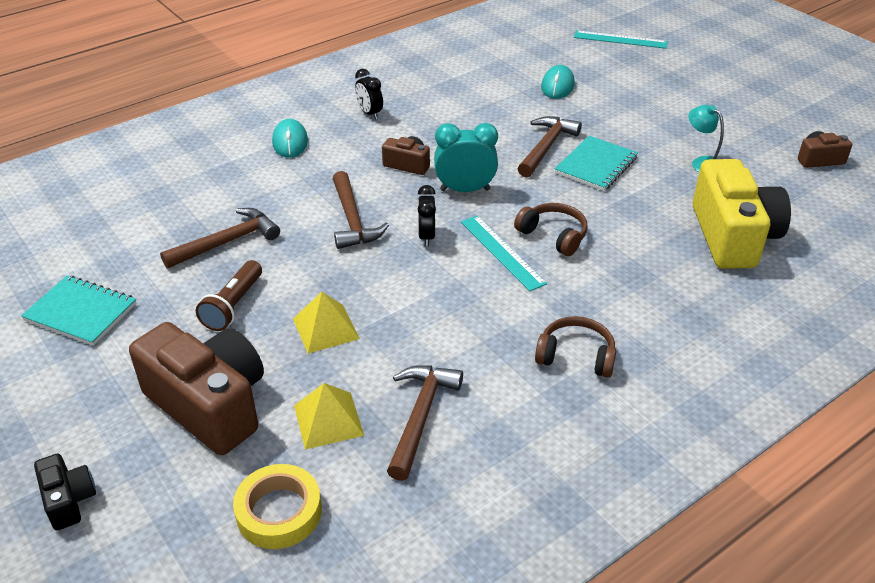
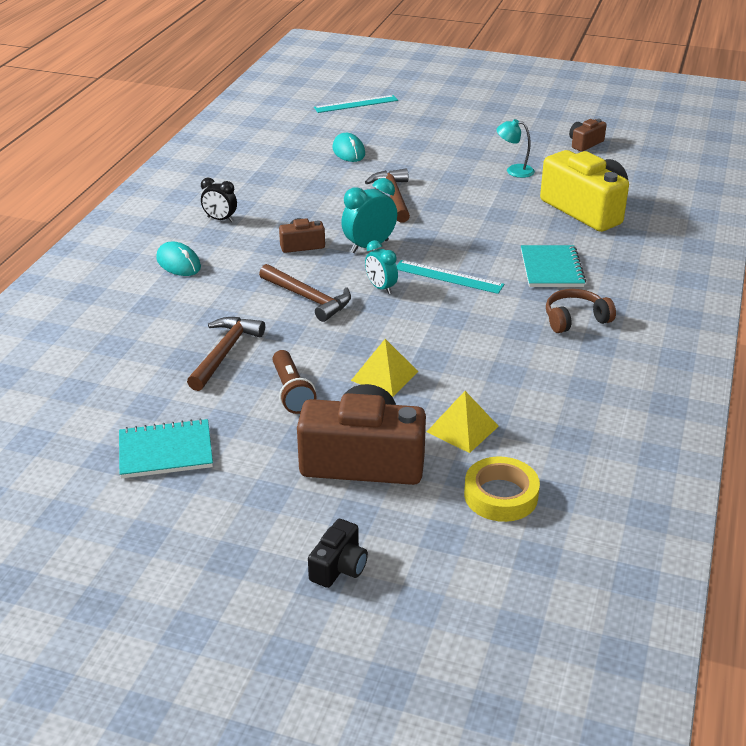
camera: 35 degrees left, 5 degrees down
black camera [34,453,96,531] -> black camera turned 90 degrees clockwise [308,519,368,588]
brown hammer [387,365,463,481] -> none
black clock [418,185,436,246] -> turquoise clock [365,240,398,294]
brown headphones [514,203,588,256] -> none
turquoise notebook [555,136,638,191] -> turquoise notebook moved to [521,245,586,287]

